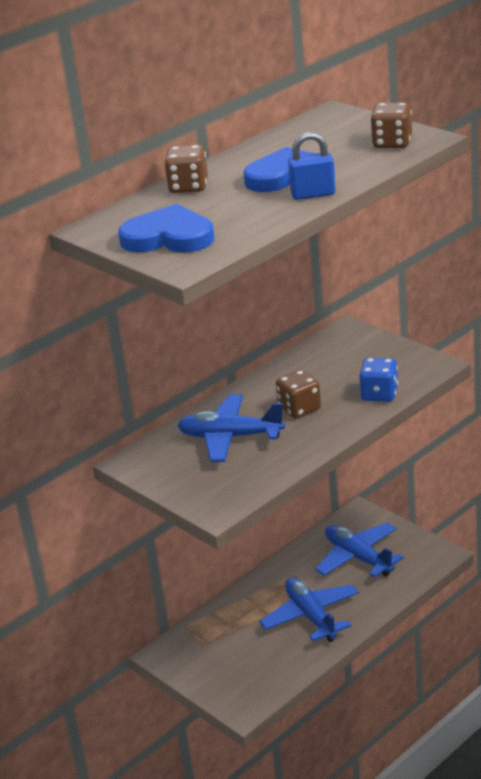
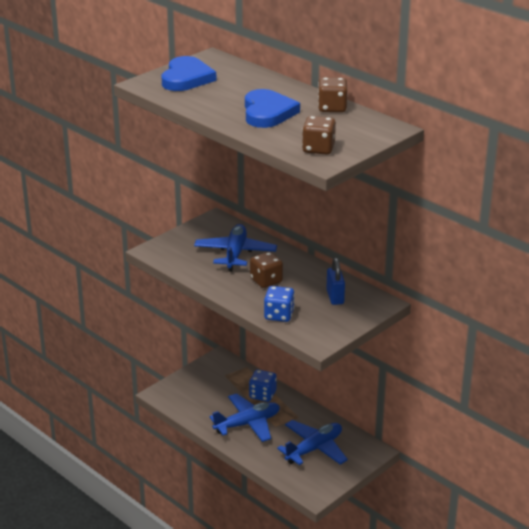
camera: 85 degrees right, 0 degrees up
brown dice [164,145,208,193] -> brown dice moved to [318,77,347,112]
blue padlock [288,132,335,200] -> blue padlock moved to [326,258,345,305]
none -> blue dice [249,370,277,402]

